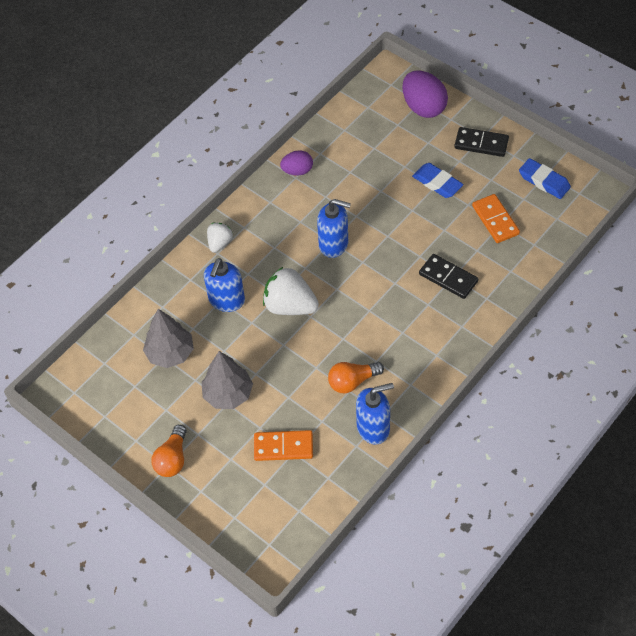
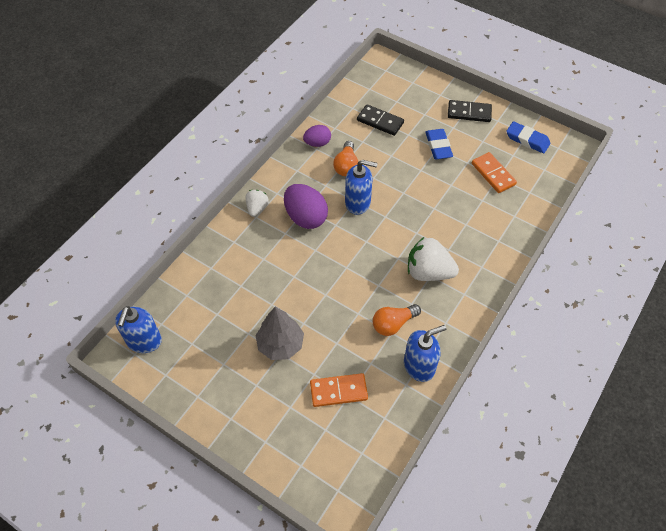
camera: 10 degrees left, 0 degrees up
grey tree [143,309,194,368] -> none
orange light bulb [152,425,187,477] -> orange light bulb moved to [333,141,358,176]
blue soap dispenser [204,258,245,312] -> blue soap dispenser moved to [115,306,162,353]
white strawberry [263,267,319,315] -> white strawberry moved to [408,237,459,281]
purple egg [402,71,448,118] -> purple egg moved to [284,184,328,229]
blue eraser [412,163,463,198] -> blue eraser turned 45 degrees clockwise [425,129,453,159]
black domino [419,254,478,299] -> black domino moved to [357,104,404,136]

